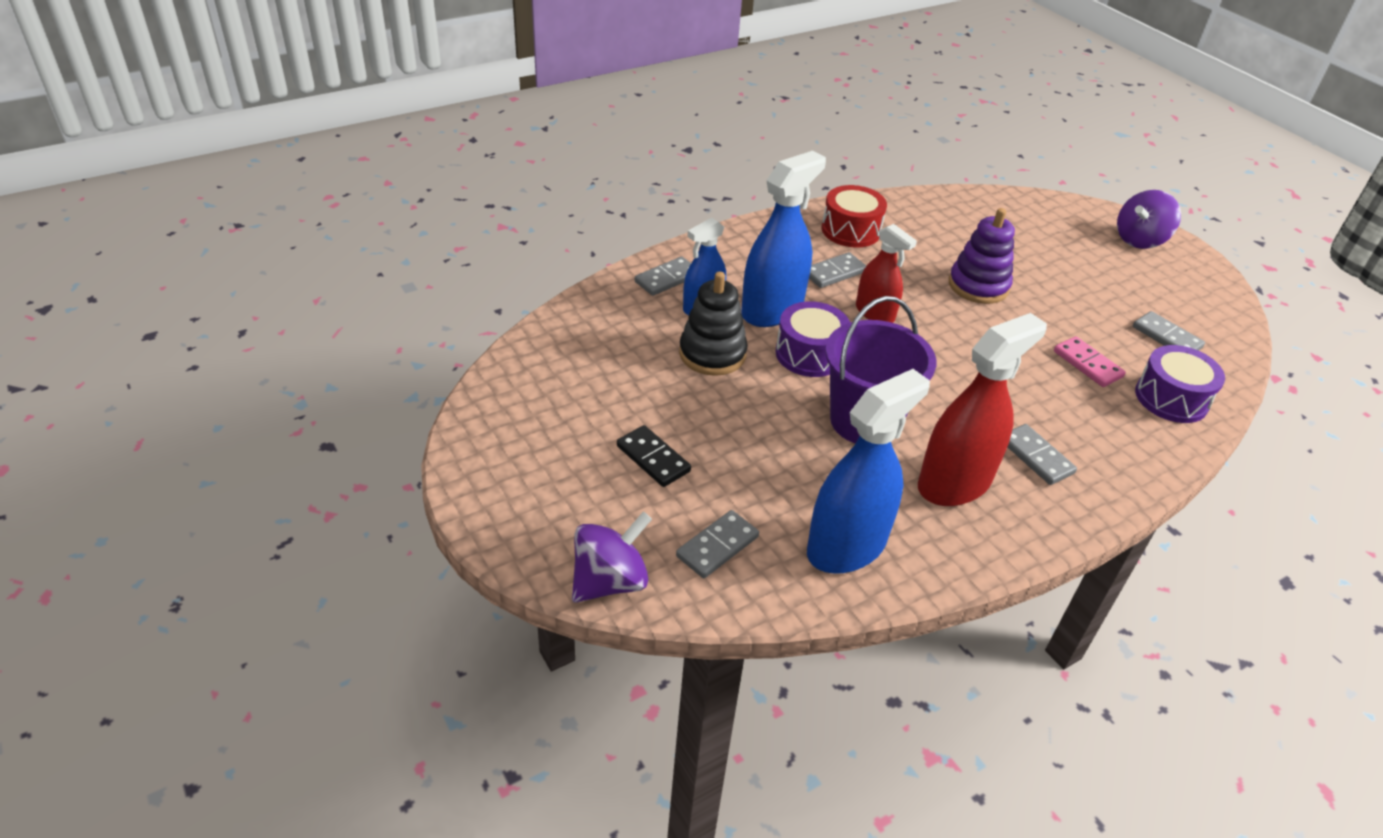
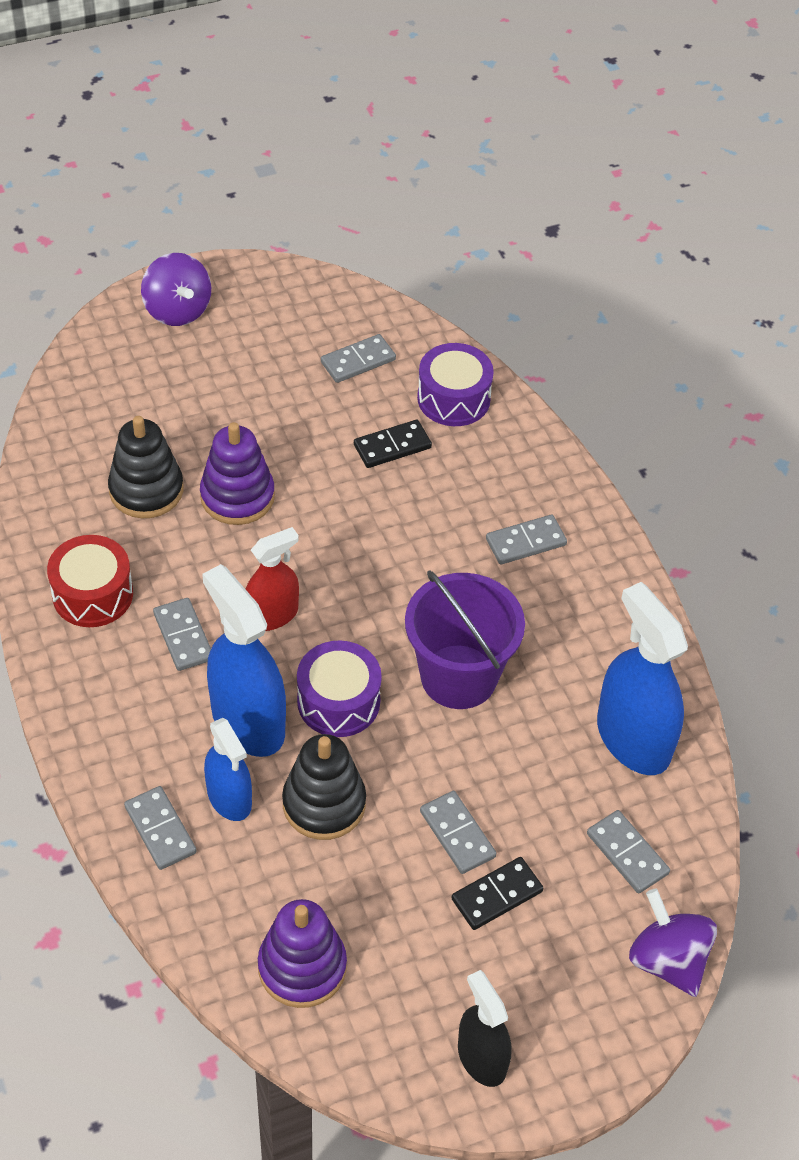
camera: 80 degrees left, 10 degrees up
red spray bottle [918,313,1047,506] -> none
pink domino [1054,336,1126,387] -> black domino [354,420,432,468]
none -> black stacking toy [108,416,183,518]
none -> purple stacking toy [258,899,347,1008]
none -> grey domino [420,791,496,874]
none -> black spray bottle [458,970,512,1087]

